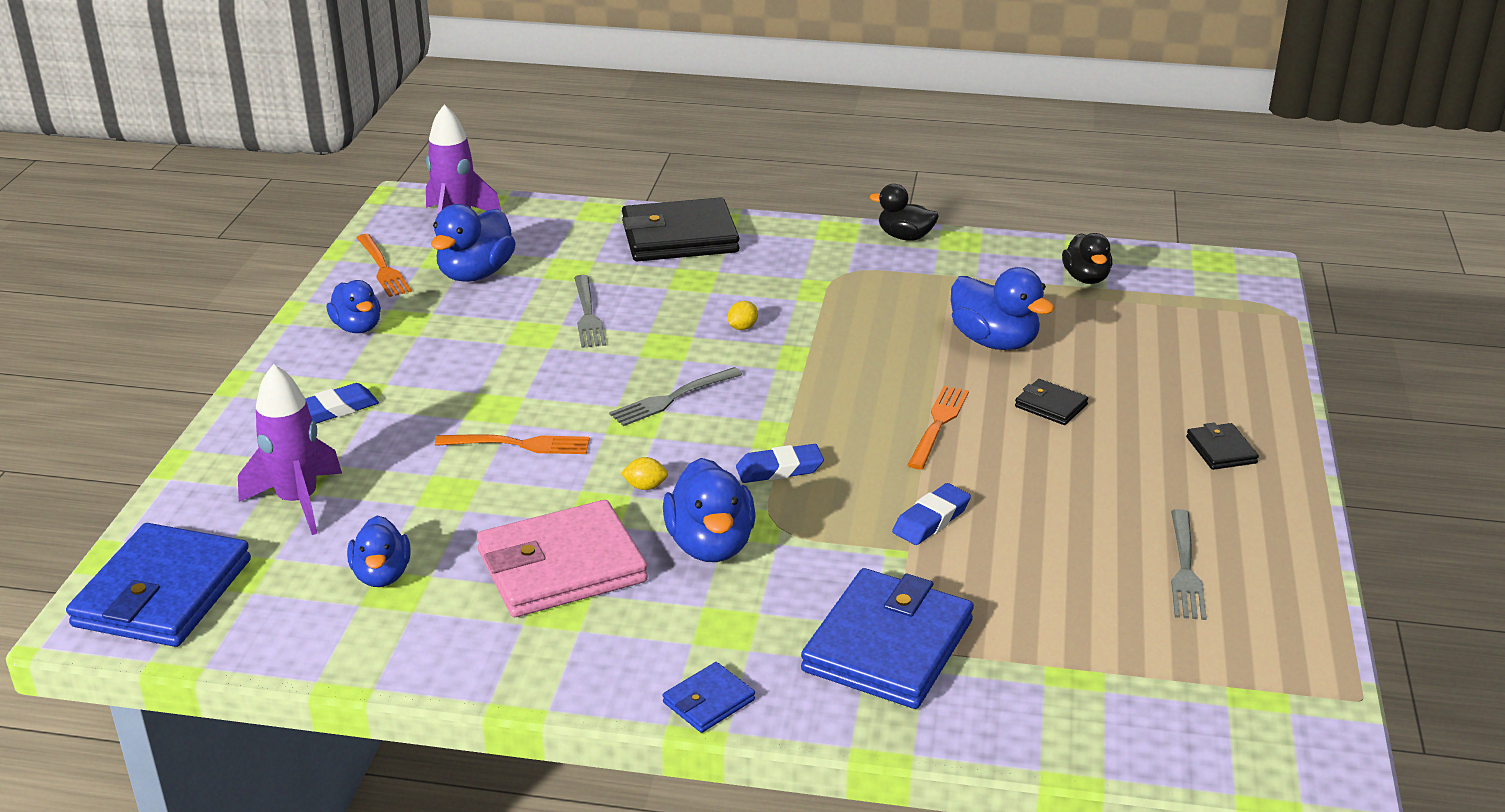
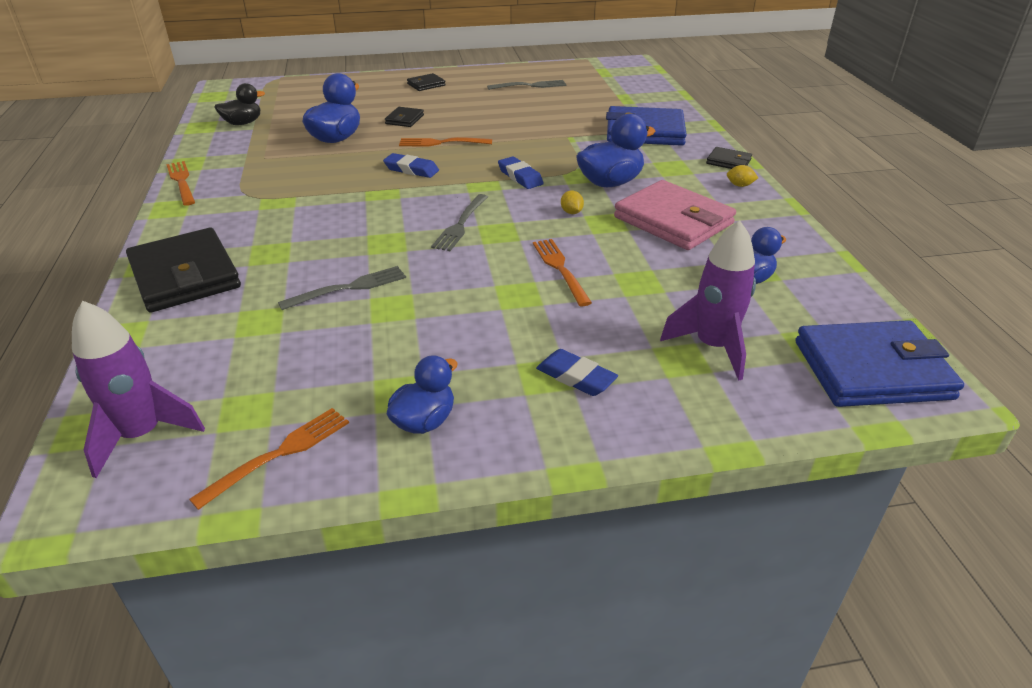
camera: 110 degrees left, 5 degrees up
blue duck [431,204,516,282] -> none
grey fork [609,367,742,426] -> grey fork turned 75 degrees clockwise [431,194,488,251]
blue wallet [663,662,755,733] -> black wallet [706,147,752,169]
yellow lemon [728,301,758,330] -> yellow lemon moved to [727,165,758,187]
black duck [870,184,939,241] -> orange fork [166,161,195,206]
blue eraser [892,483,971,545] -> blue eraser moved to [383,153,439,178]

